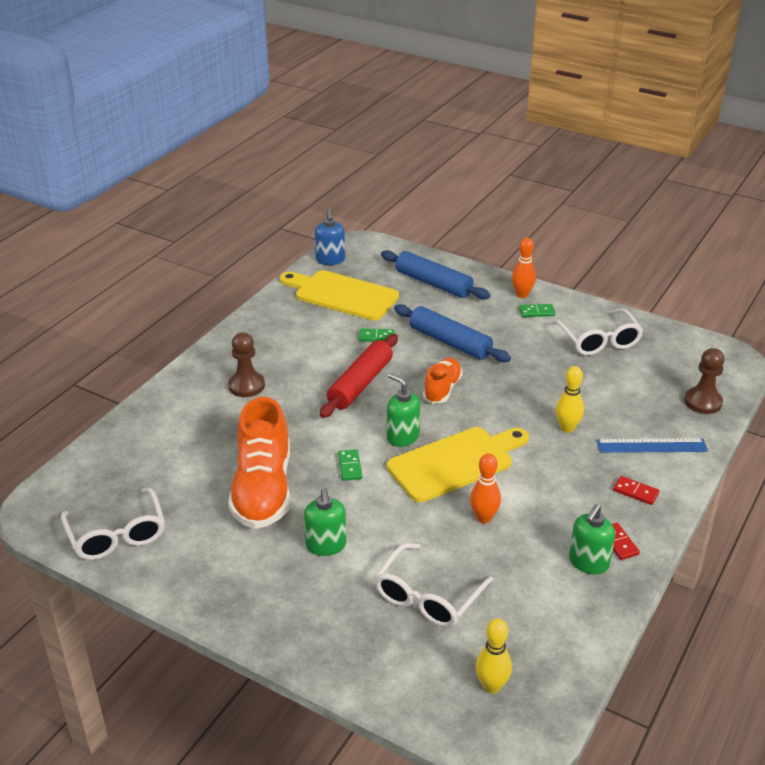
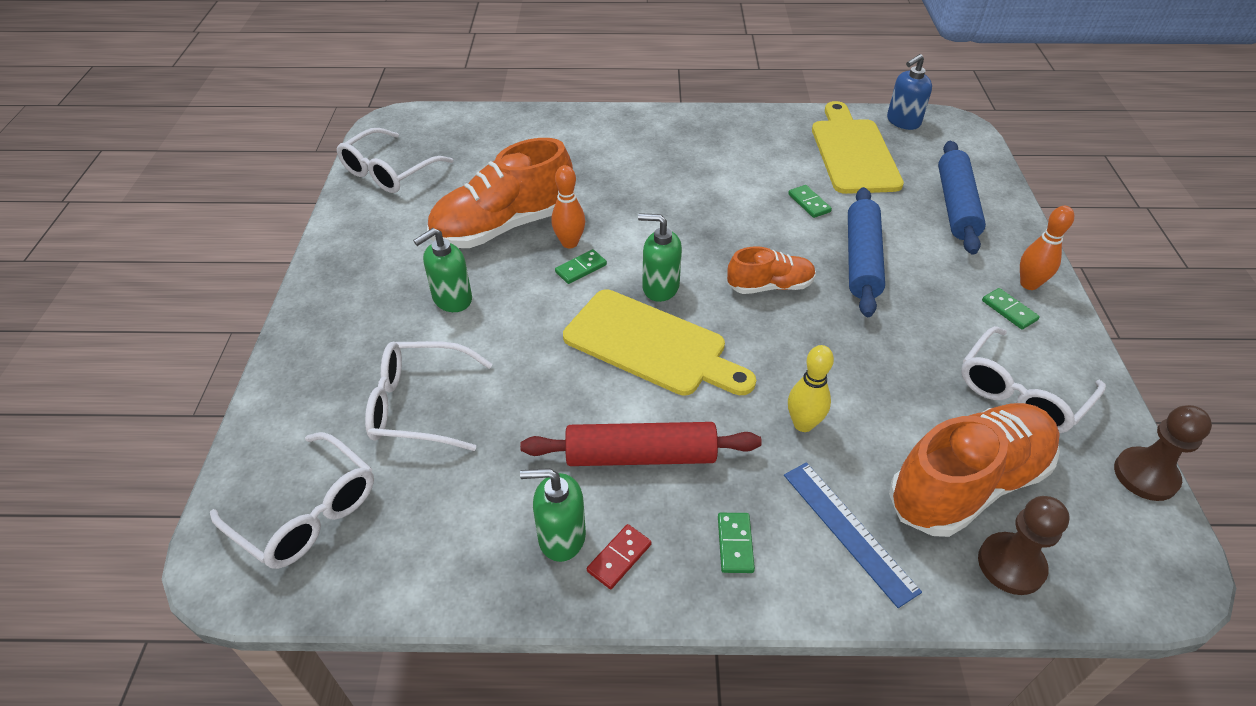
camera: 60 degrees right, 10 degrees up
brown pawn [228,332,265,397] -> brown pawn moved to [1114,405,1212,501]
red rolling pin [320,334,398,418] -> red rolling pin moved to [520,422,762,466]
green soap dispenser [387,373,421,447] -> green soap dispenser turned 90 degrees counterclockwise [638,213,682,302]
orange bowling pin [470,453,501,523] -> orange bowling pin moved to [551,165,585,248]
yellow bowling pin [475,618,512,693] -> white glasses [210,432,374,569]
red domino [613,476,660,505] -> green domino [718,513,755,573]
none -> orange shoe [889,403,1060,537]

